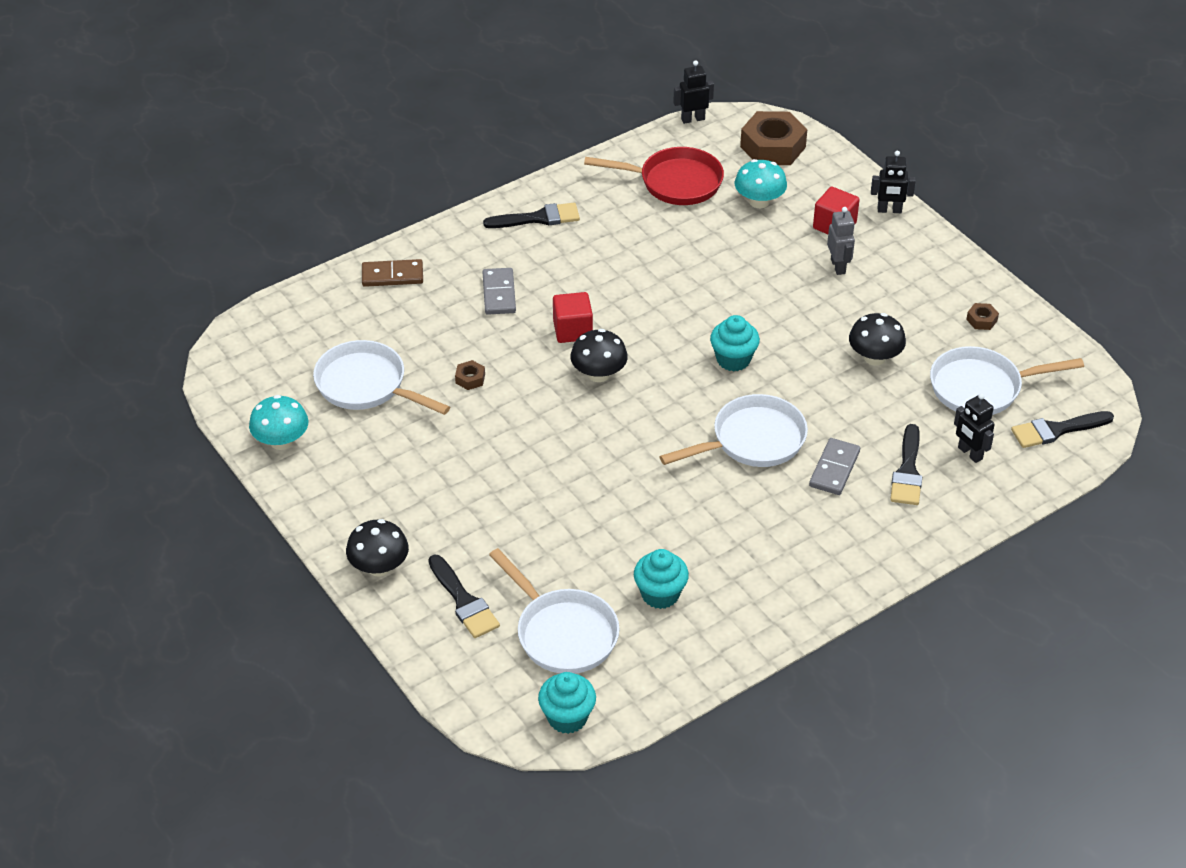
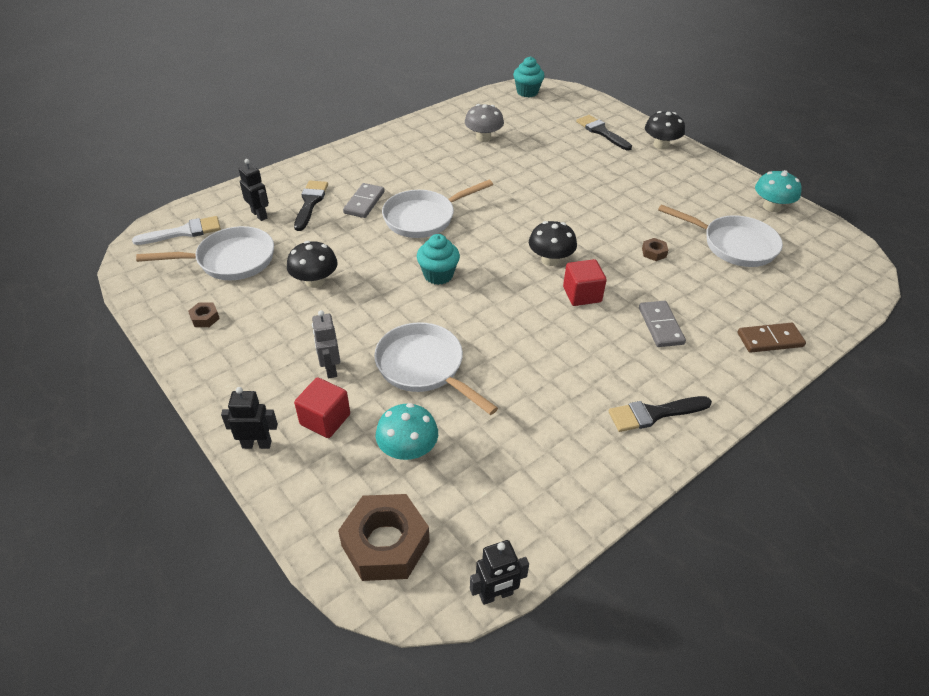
camera: 175 degrees right, 0 degrees up
white pan [489,548,619,674] -> white pan moved to [374,322,498,415]
red pan [584,147,724,205] -> none
turquoise cupcake [634,549,689,609] -> grey mushroom [465,104,504,142]
black brush [1011,411,1114,448] -> white brush [132,216,221,245]

